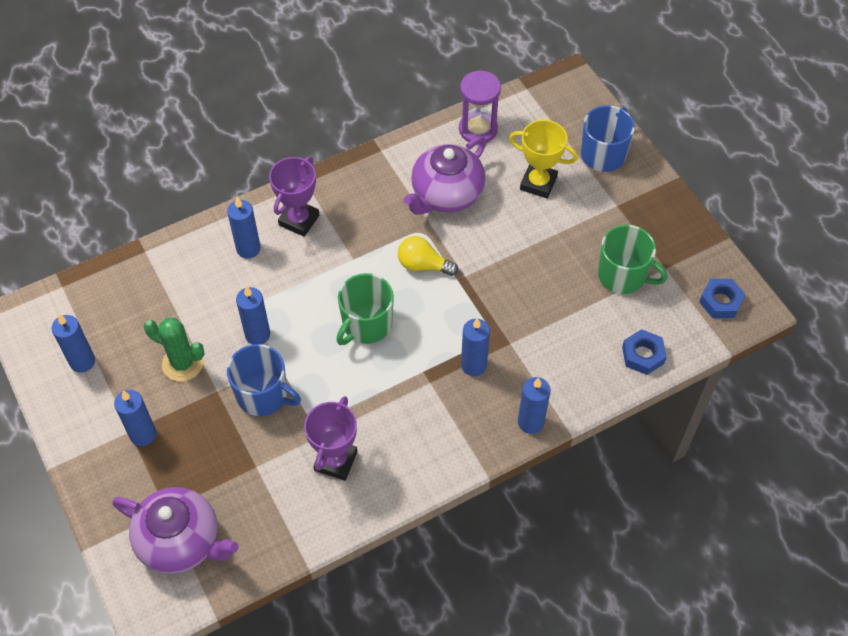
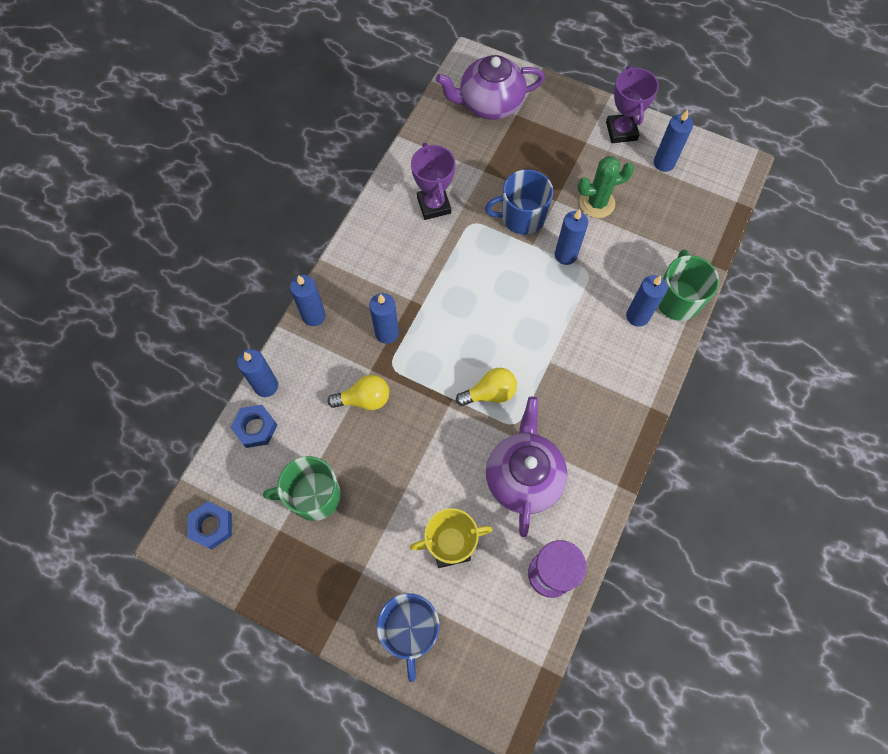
camera: 145 degrees right, 10 degrees up
blue candle [114,390,156,446] -> blue candle moved to [237,349,278,397]
purple trophy [269,157,319,237] -> purple trophy moved to [606,66,659,143]
green mug [336,273,394,345] -> green mug moved to [658,250,719,321]
none -> yellow light bulb [327,375,389,410]

